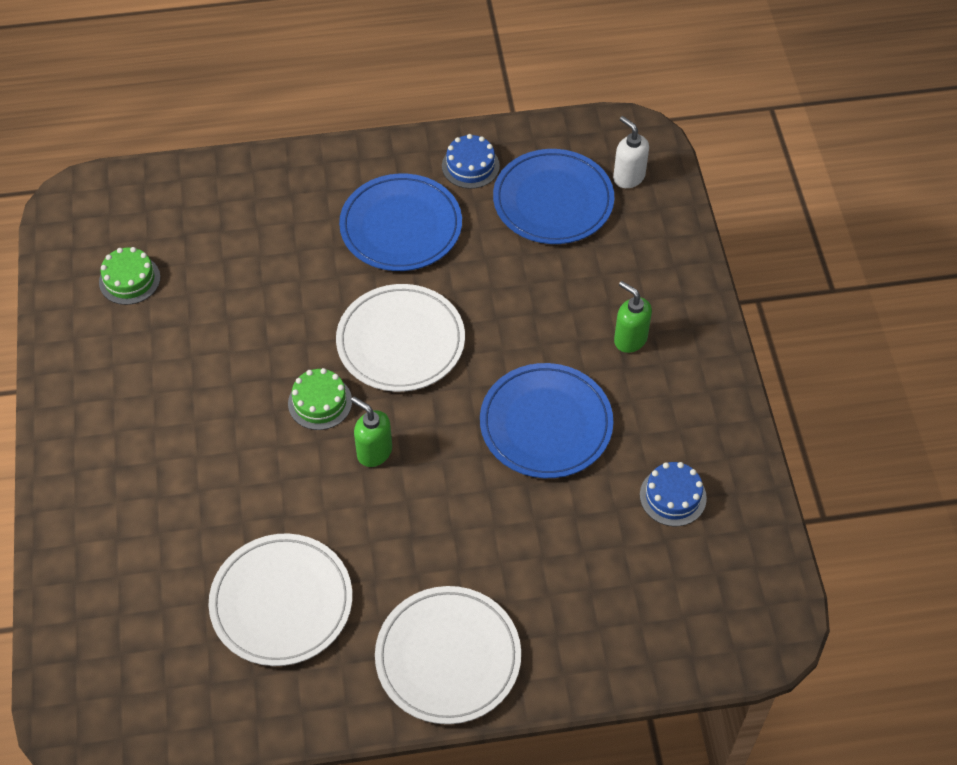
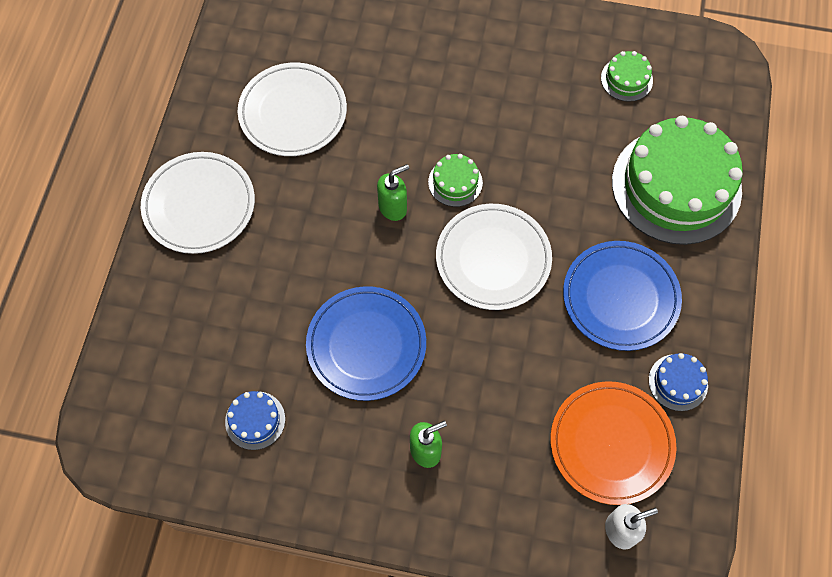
camera: 110 degrees right, 10 degrees up
blue plate [493,149,614,244] -> orange plate [550,381,676,505]
none -> green cake [612,116,743,245]

